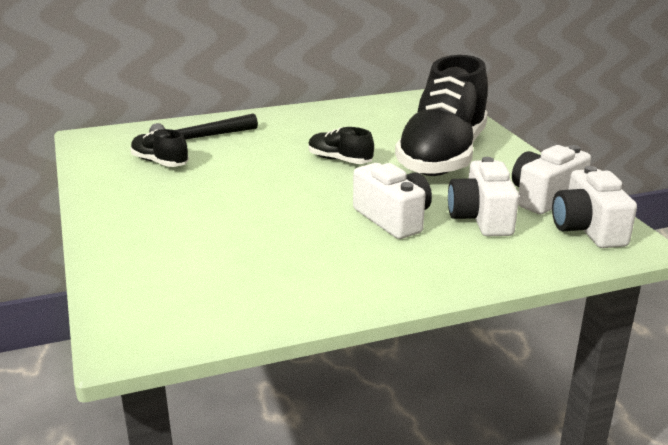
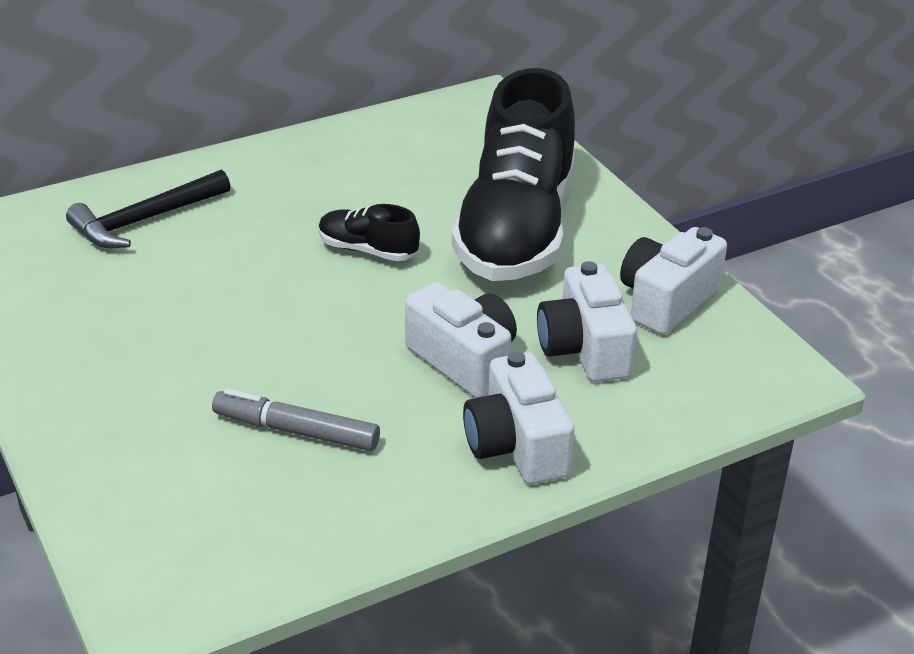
camera: 10 degrees left, 10 degrees up
black shoe [130,129,189,167] -> none
white camera [552,166,637,248] -> white camera moved to [463,351,574,484]
none -> grey marker [212,389,380,451]

